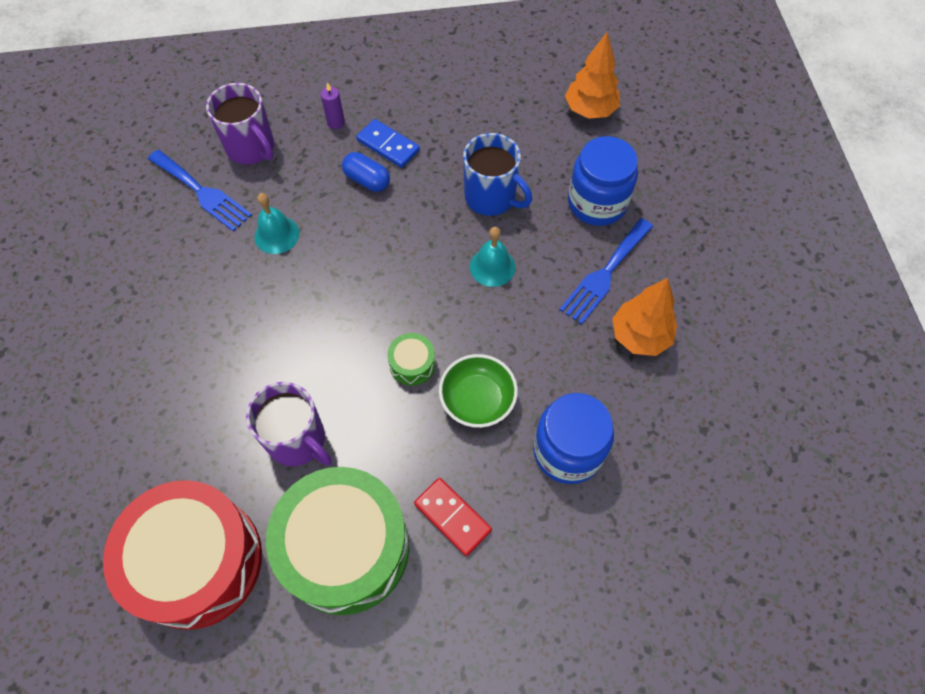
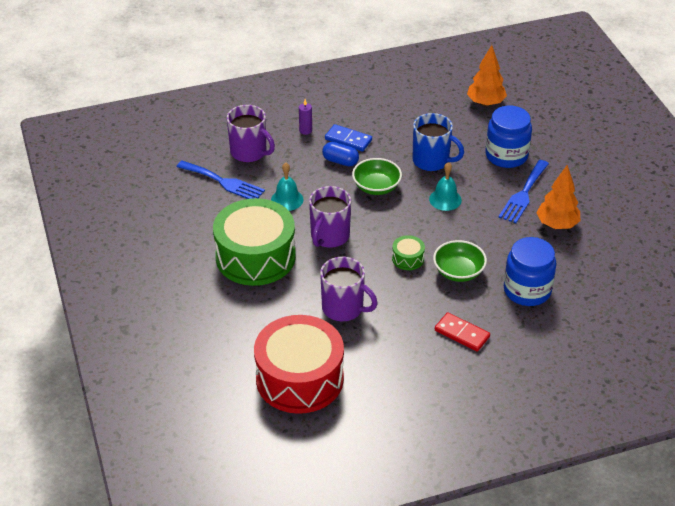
camera: 10 degrees left, 20 degrees down
green drum [266,467,409,615] -> green drum moved to [213,198,296,286]
none -> purple mug [309,186,351,248]
none -> green bowl [352,158,402,195]

